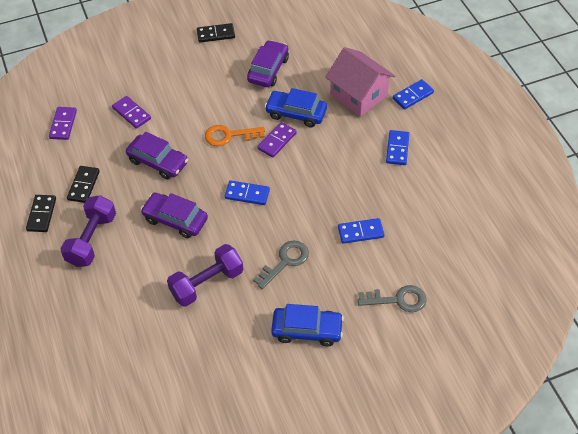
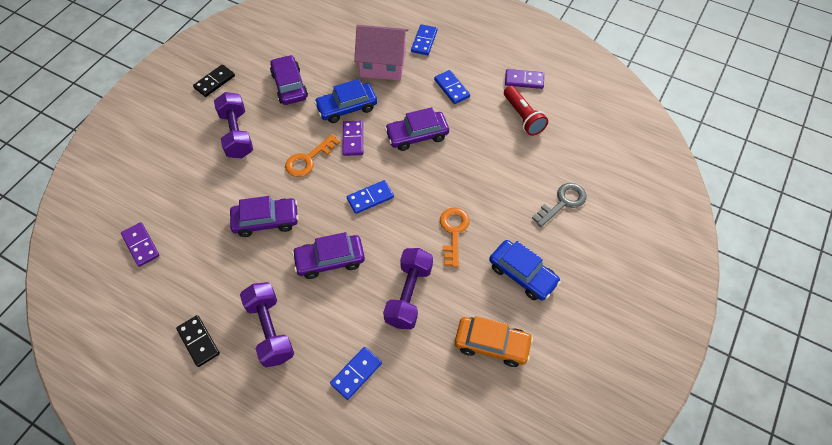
camera: 40 degrees left, 5 degrees up
black domino [67,166,100,203] -> none
purple domino [112,96,151,129] -> purple domino moved to [505,69,544,89]
grey key [253,241,309,289] -> orange key [440,208,470,267]
blue car [271,304,344,346] -> blue car turned 75 degrees clockwise [489,240,561,301]
blue domino [338,218,384,244] -> blue domino moved to [330,347,382,400]
none -> purple dumbbell [214,92,253,159]
none -> purple car [385,107,449,151]
none -> orange car [455,316,533,367]
none -> red flashlight [504,86,548,136]

